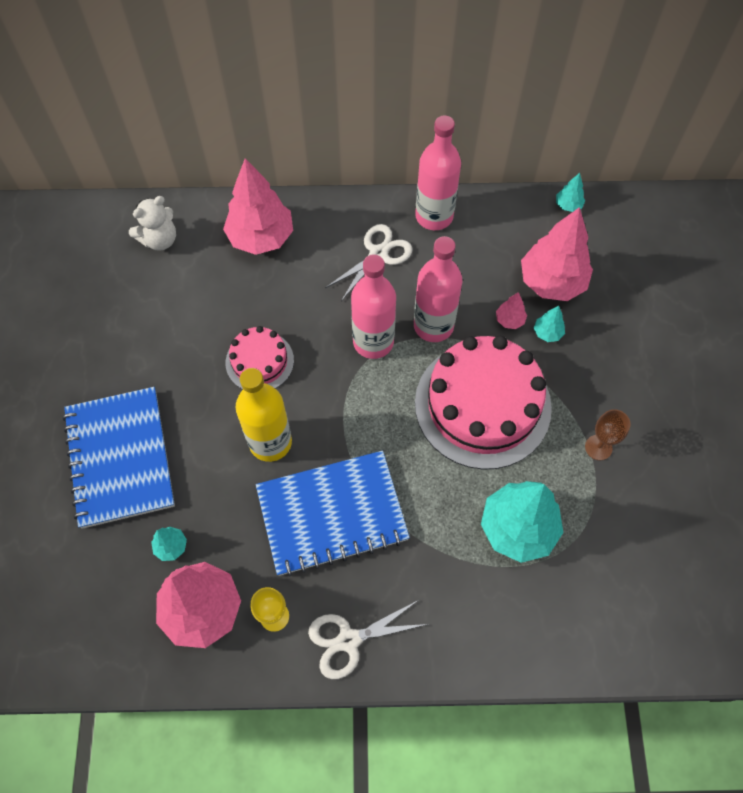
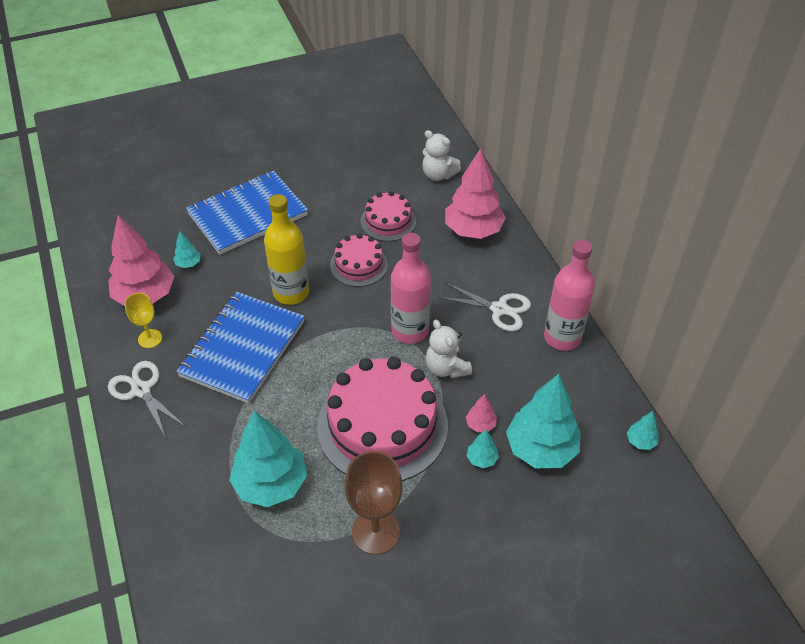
camera: 70 degrees right, 15 degrees down
blue notebook [256,451,410,577] -> blue notebook turned 60 degrees clockwise [176,292,305,404]
pink bottle [414,236,462,342] -> white teddy bear [426,320,472,379]
pink tree [521,207,593,301] -> turquoise tree [506,374,580,468]
brown goblet [585,409,630,460] -> brown goblet [345,451,403,555], size x1.74
none -> pink cake [360,191,416,242]

